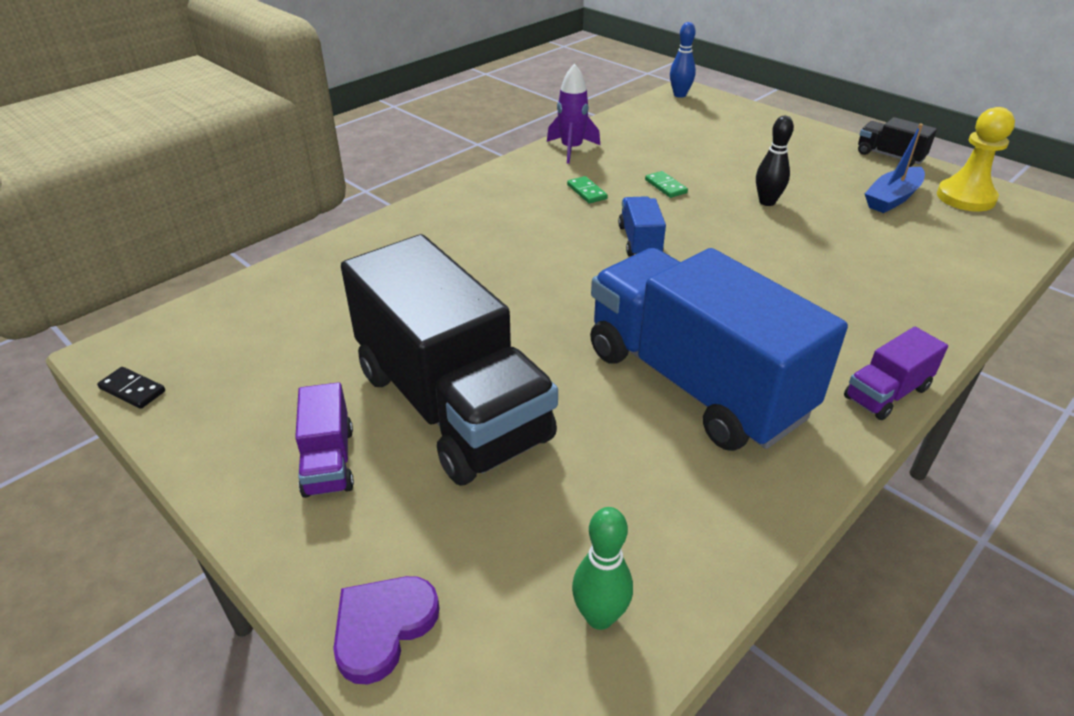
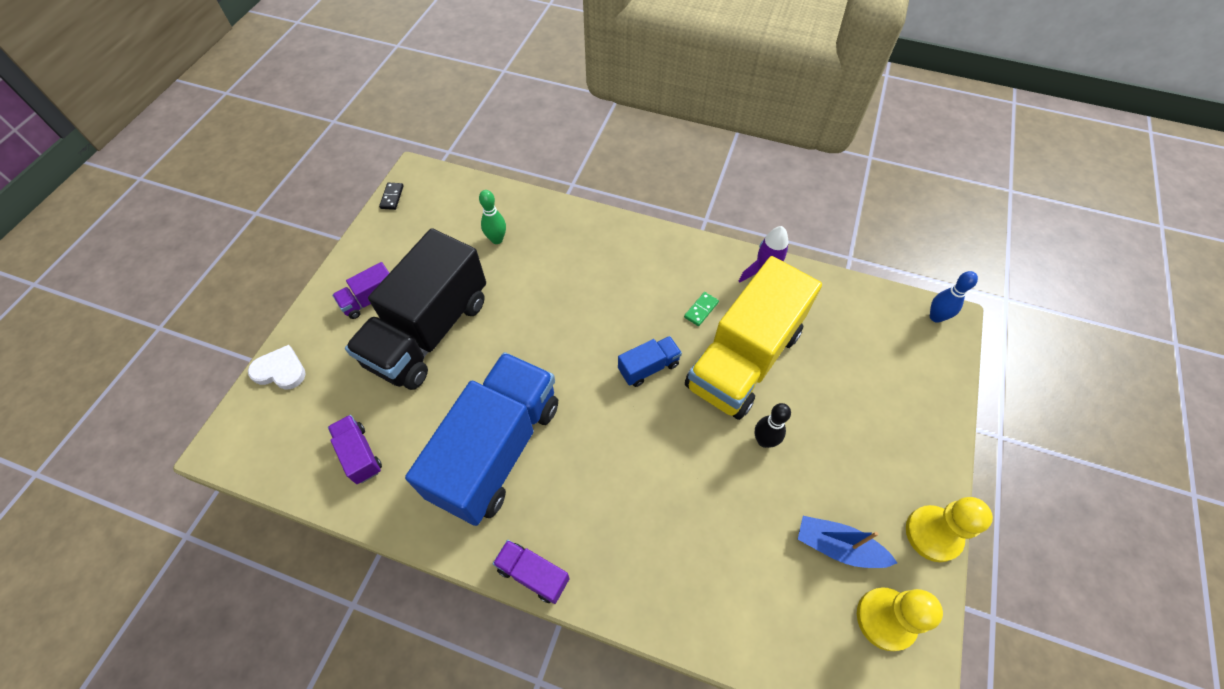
camera: 65 degrees right, 20 degrees up
purple heart [333,576,440,685] -> white heart [248,345,305,389]
green bowling pin [572,507,633,630] -> green bowling pin moved to [479,190,506,244]
green domino [645,171,688,198] -> yellow truck [685,256,822,420]
black truck [858,117,937,167] -> yellow pawn [906,497,993,562]
none -> purple truck [328,415,382,484]

